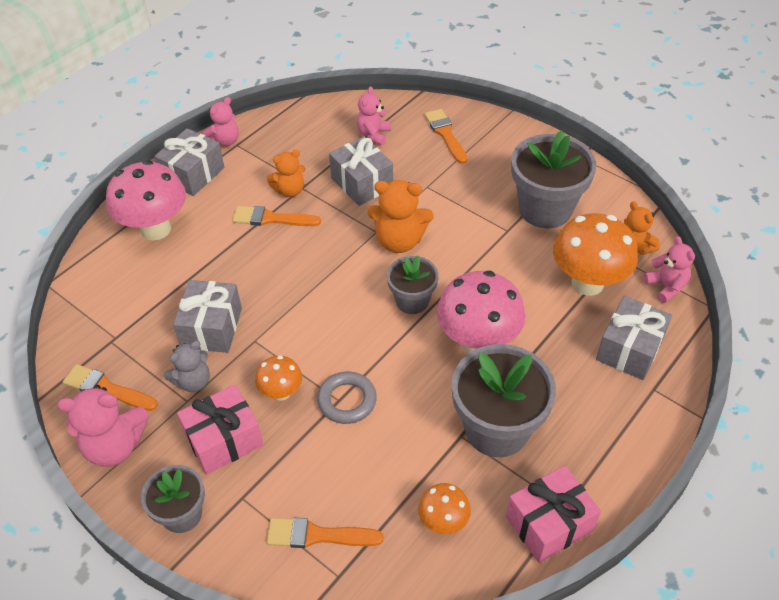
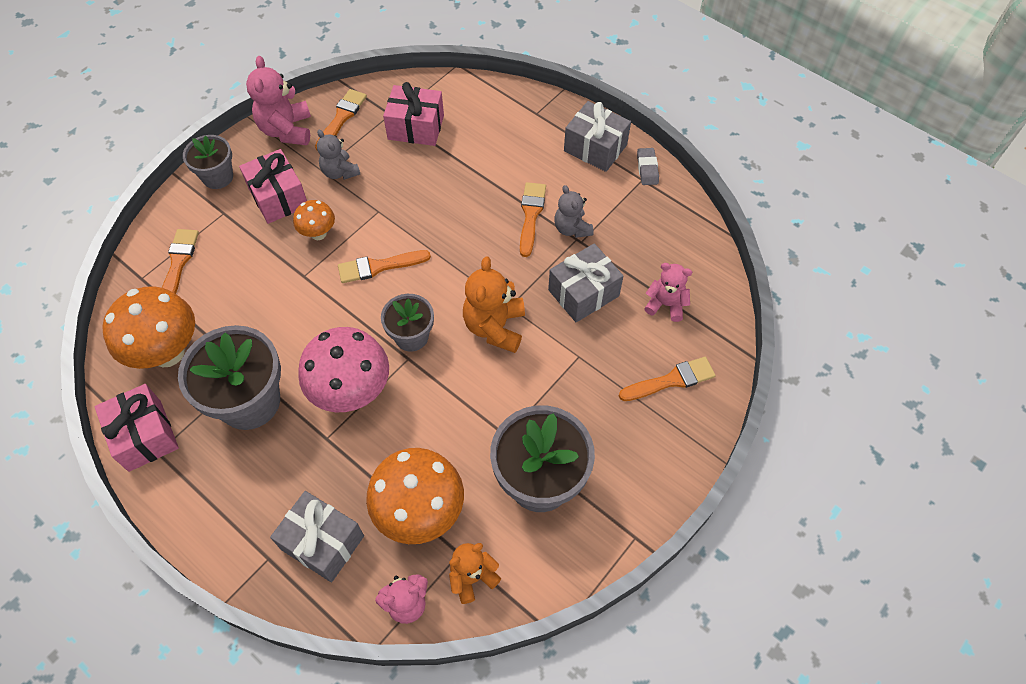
camera: 90 degrees right, 10 degrees up
pink mushroom [106,160,186,240] -> none
grey gift [173,280,242,353] -> none
pink teddy bear [203,97,239,146] -> grey eraser [637,148,659,185]
orange teddy bear [267,150,305,197] -> grey teddy bear [554,185,594,238]
grey ring [317,372,377,424] -> none
orange mushroom [418,483,471,534] -> orange mushroom [102,286,195,369], size x1.92
none -> orange brush [338,250,431,283]
none -> pink gift [383,82,444,146]

